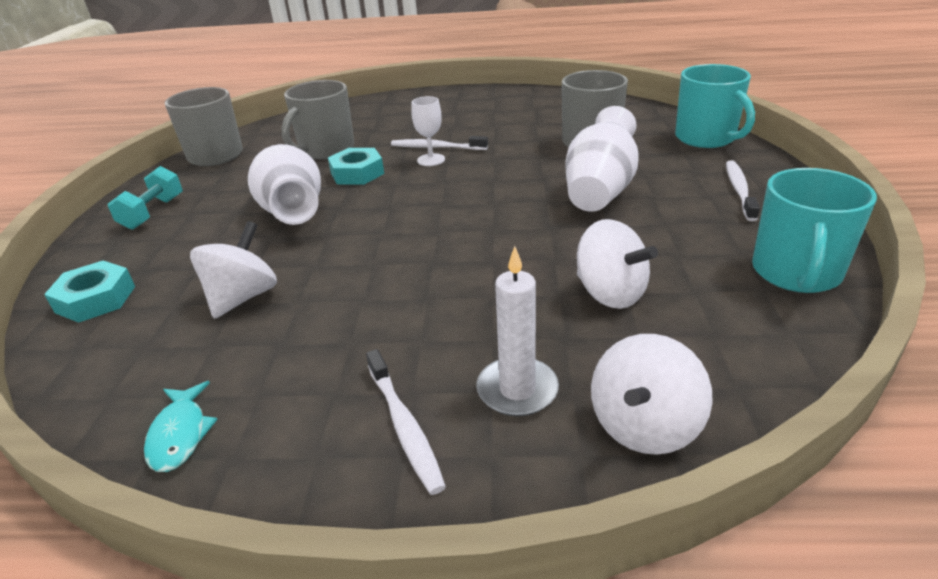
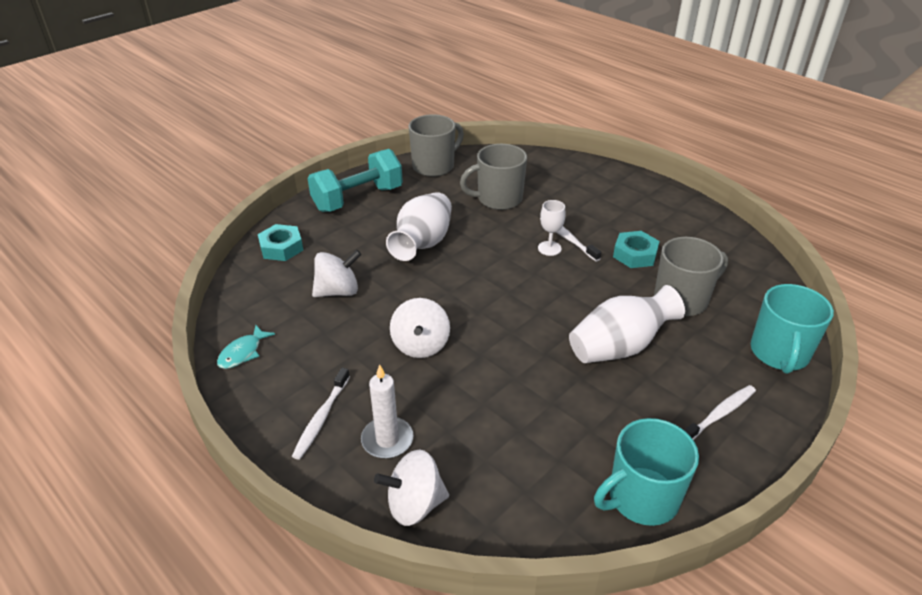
camera: 40 degrees right, 5 degrees up
turquoise dumbbell [108,166,183,230] -> turquoise dumbbell [308,149,403,212], size x1.74
turquoise nut [328,148,384,185] -> turquoise nut moved to [613,231,660,268]
white spinning top [577,219,658,309] -> white spinning top moved to [390,298,450,358]

